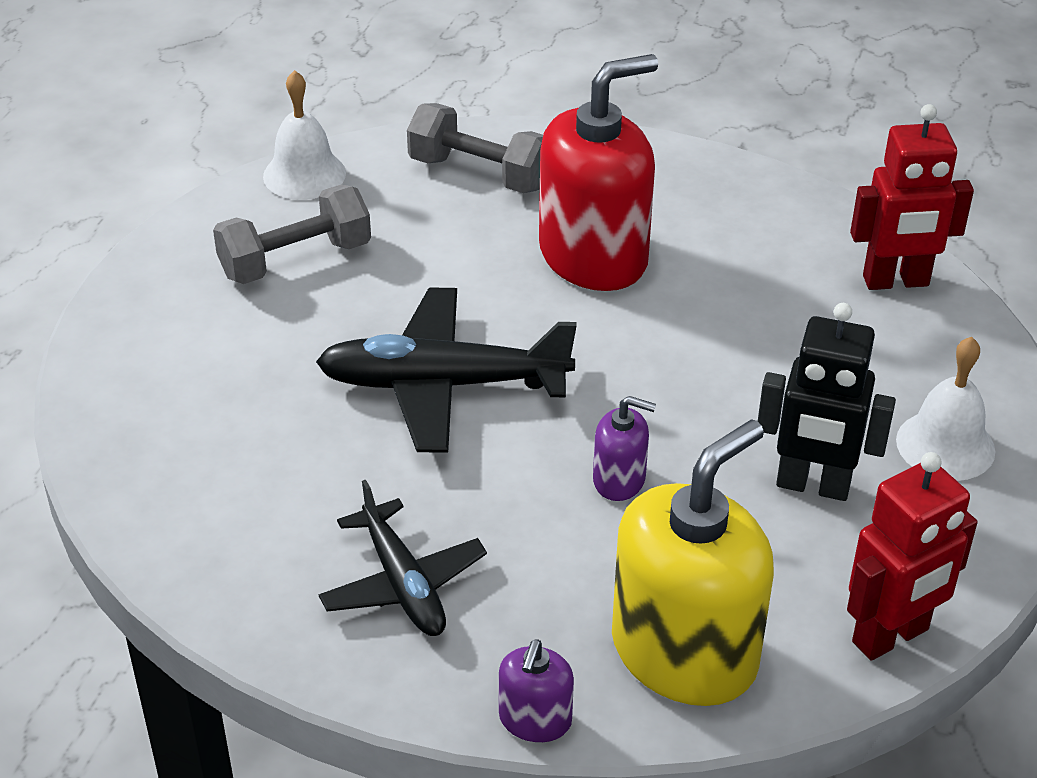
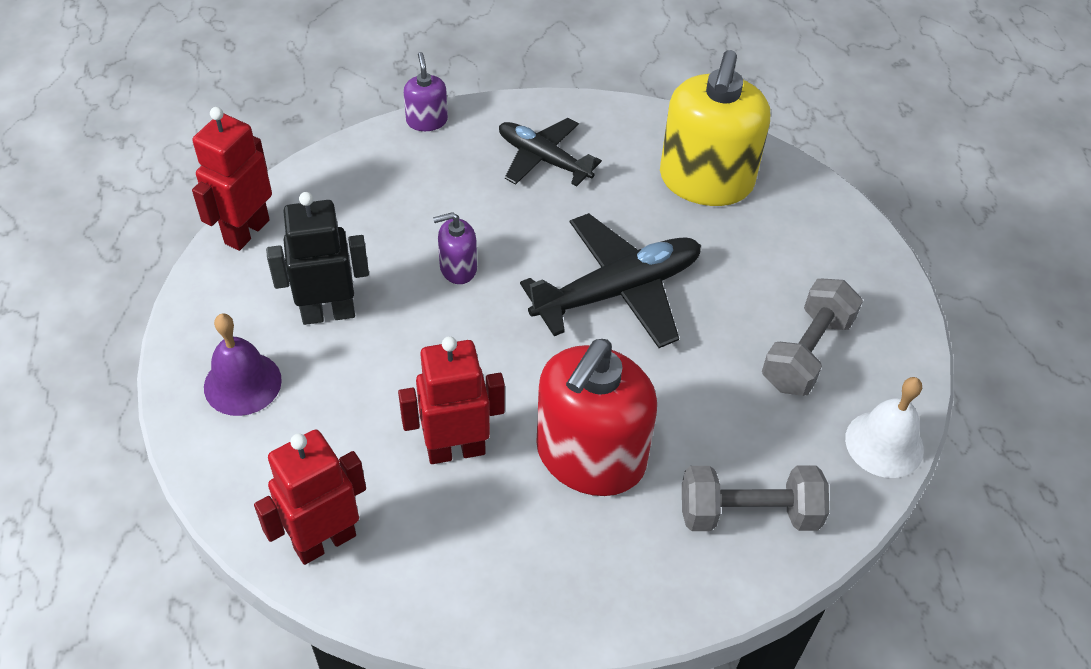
camera: 150 degrees right, 10 degrees up
yellow soap dispenser [612,419,774,706] -> yellow soap dispenser moved to [660,50,770,206]
white bell [896,337,995,481] -> purple bell [204,314,282,416]
none -> red robot [398,336,505,464]

